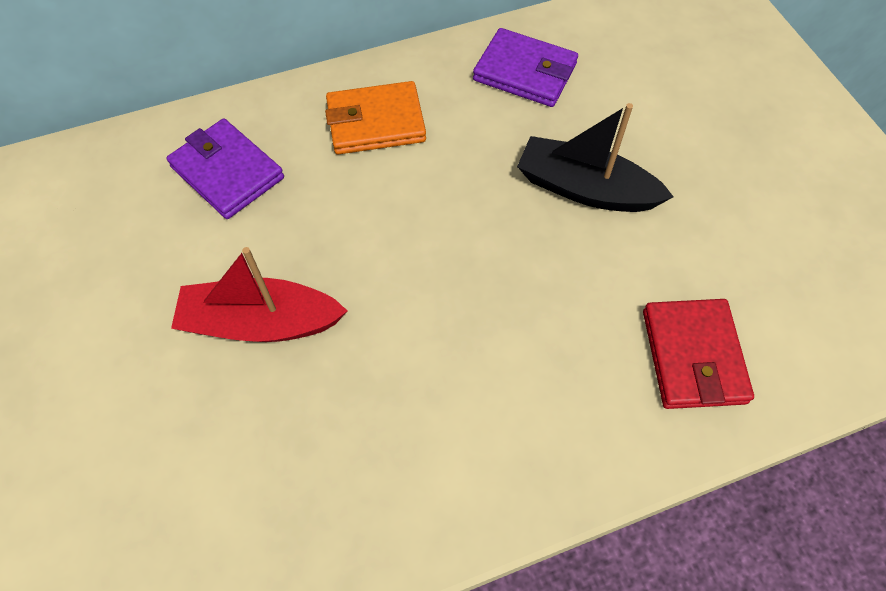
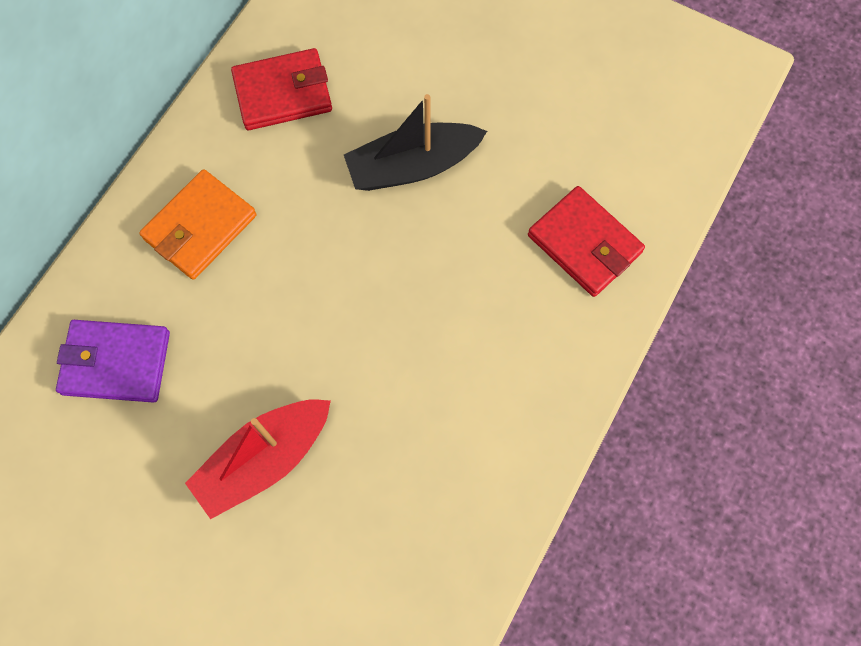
camera: 40 degrees left, 10 degrees up
purple wallet [473,28,578,107] -> red wallet [231,48,332,130]

